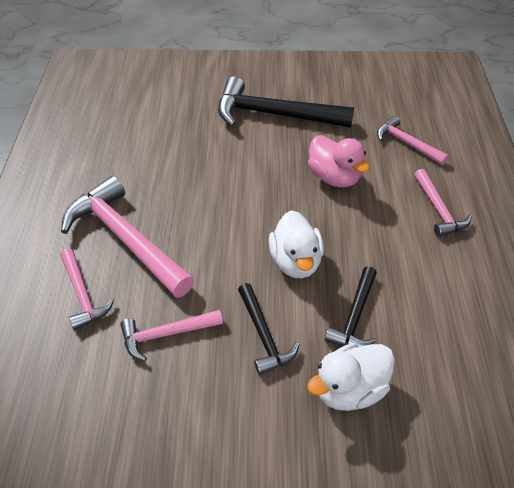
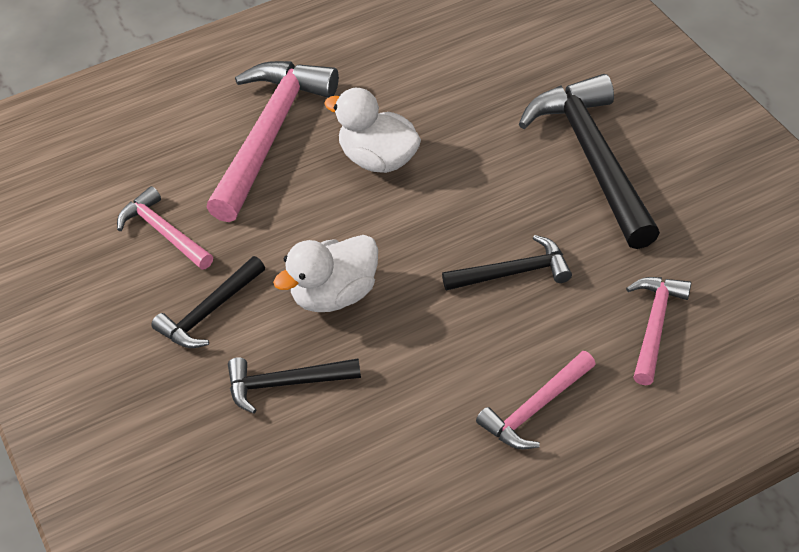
camera: 65 degrees right, 0 degrees up
pink hammer [60,248,114,330] -> none
white duck [307,343,395,411] -> white duck moved to [324,88,421,173]
pink duck [308,135,370,187] -> black hammer [442,235,572,291]

